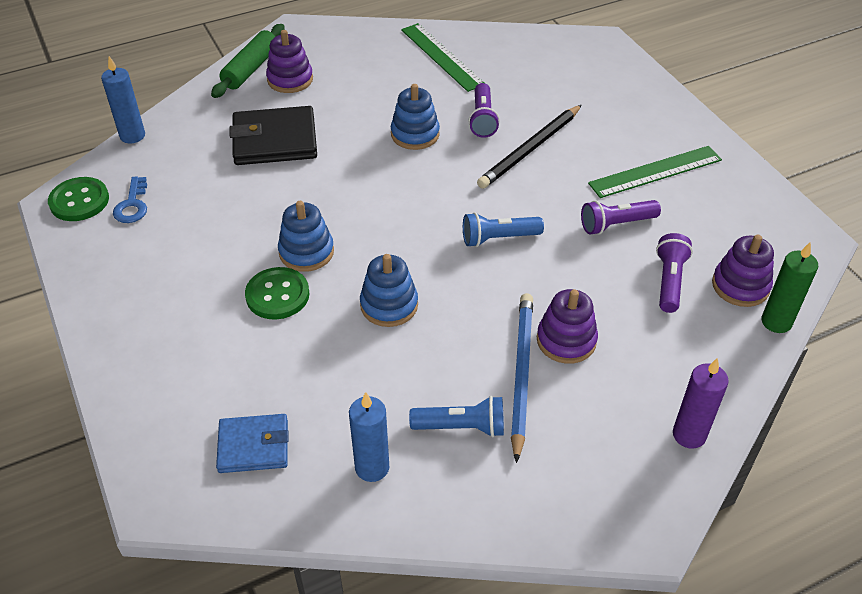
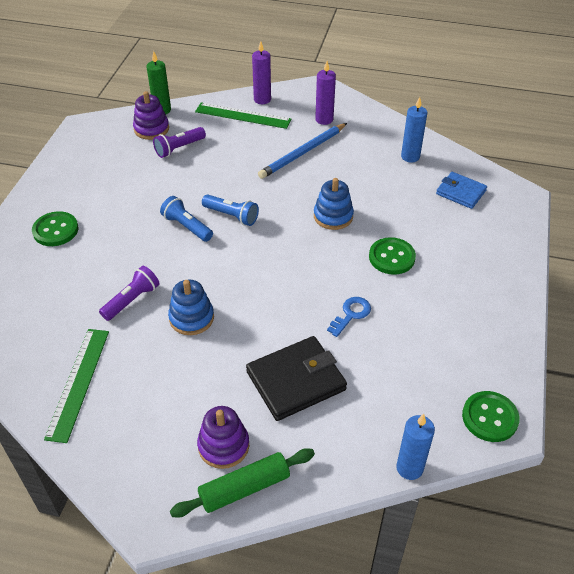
camera: 140 degrees left, 0 degrees up
blue key [113,176,147,223] -> blue key moved to [327,297,371,337]
black wallet [229,106,317,165] -> black wallet turned 60 degrees counterclockwise [246,336,347,421]
blue stacking toy [278,201,334,272] -> none
blue flashlight [409,396,504,437] -> blue flashlight moved to [160,196,213,242]
black pencil [477,105,582,189] -> none
purple stacking toy [537,289,598,364] -> none
purple flashlight [581,200,661,235] -> none
green ruler [588,146,722,198] -> green ruler moved to [195,102,291,129]
none -> green button [32,211,78,246]
none -> purple candle [315,61,336,125]

